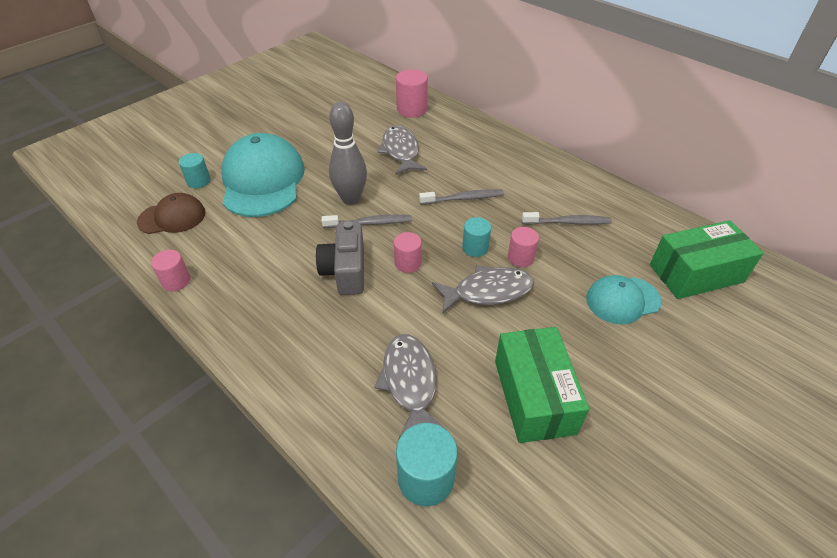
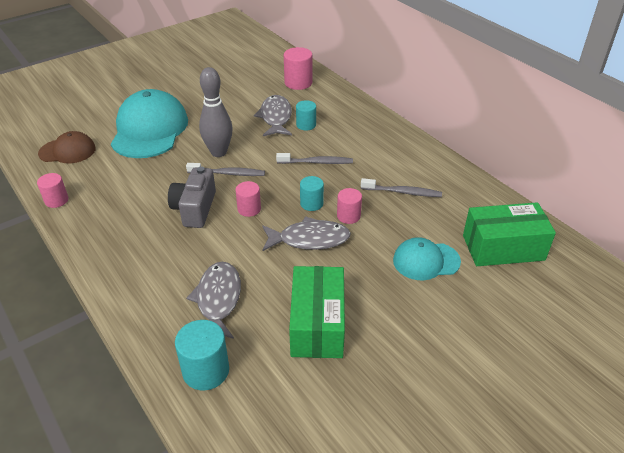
camera: 10 degrees right, 5 degrees down
turquoise cylinder [179,153,211,188] -> turquoise cylinder moved to [296,100,316,130]

